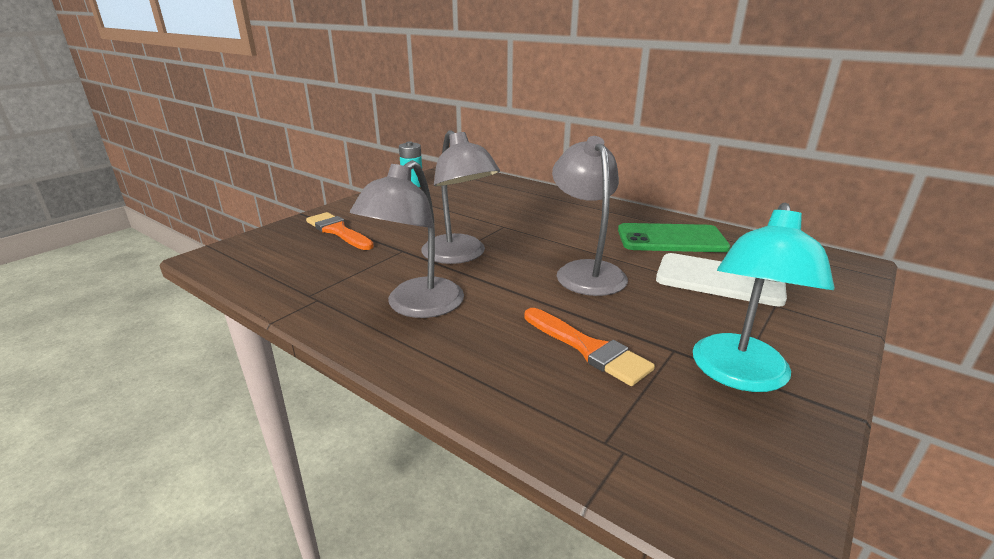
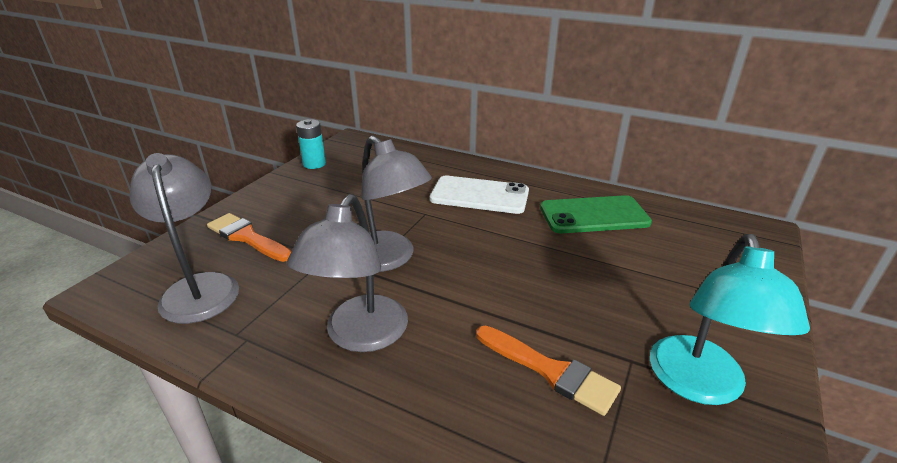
camera: 10 degrees left, 5 degrees up
grey lamp [552,136,628,296] -> grey lamp moved to [129,153,239,324]
white phone [656,253,787,307] -> white phone moved to [430,176,529,214]

